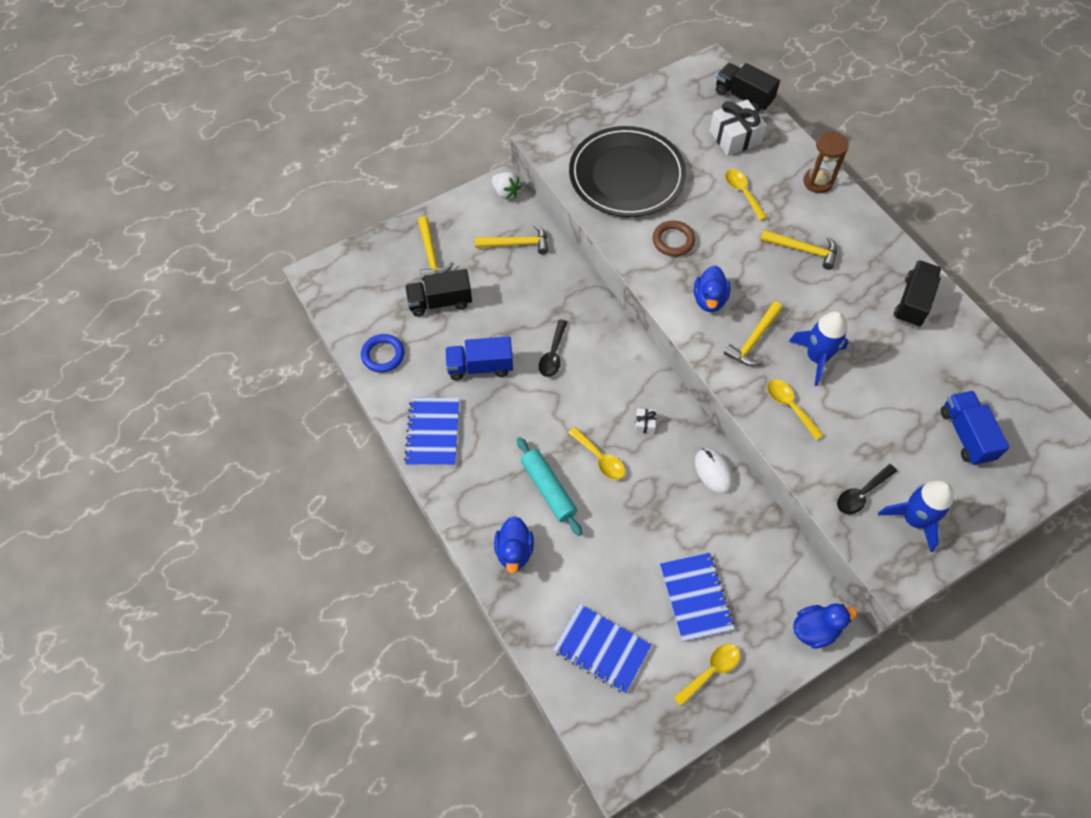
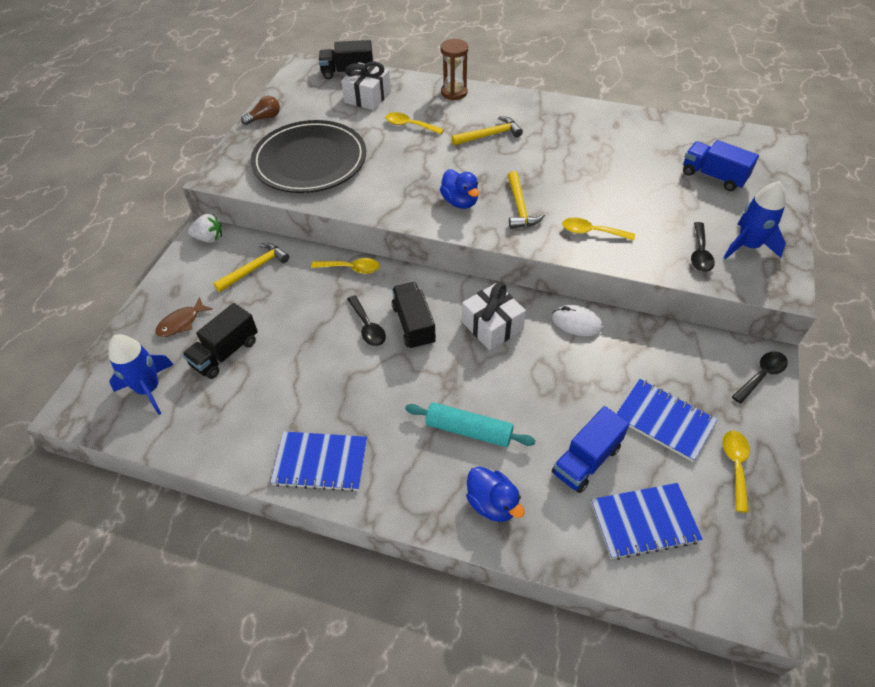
camera: 40 degrees left, 10 degrees down
blue ring [361,334,404,373] -> none
blue notebook [404,397,459,466] -> blue notebook turned 45 degrees counterclockwise [270,431,367,492]
yellow hammer [418,216,454,280] -> brown fish [155,297,213,337]
blue truck [445,336,513,380] -> blue truck moved to [552,406,630,493]
yellow spoon [568,427,625,480] -> yellow spoon moved to [311,258,380,274]
white gift [635,409,656,433] -> white gift [462,283,526,350], size x2.24
brown ring [653,220,695,257] -> none
blue rocket [789,311,849,386] -> blue rocket moved to [108,334,174,415]
blue duck [793,603,857,649] -> black spoon [732,351,788,404]
black truck [894,260,941,327] -> black truck moved to [392,282,436,350]
none -> brown light bulb [241,96,280,125]

